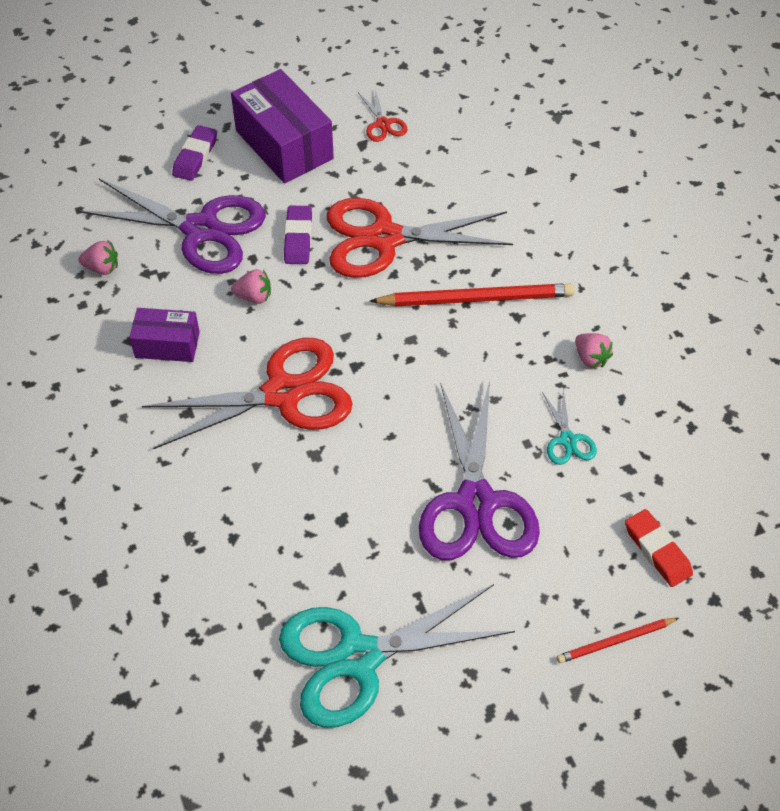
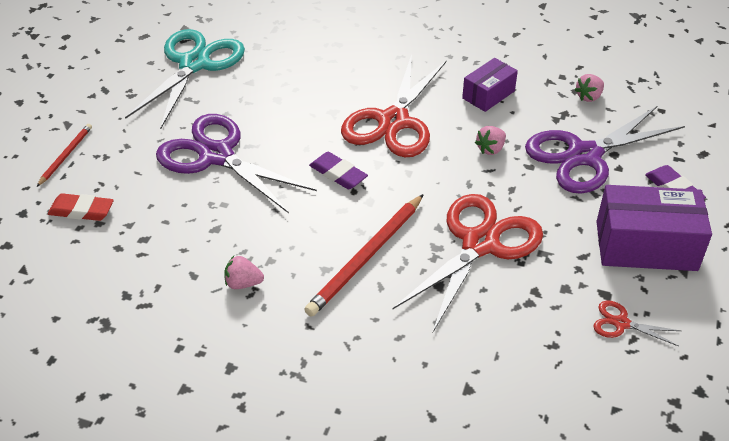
camera: 130 degrees right, 10 degrees down
purple eraser [284,206,312,264] -> purple eraser moved to [309,152,368,189]
turquoise scissors [542,389,597,465] -> none

